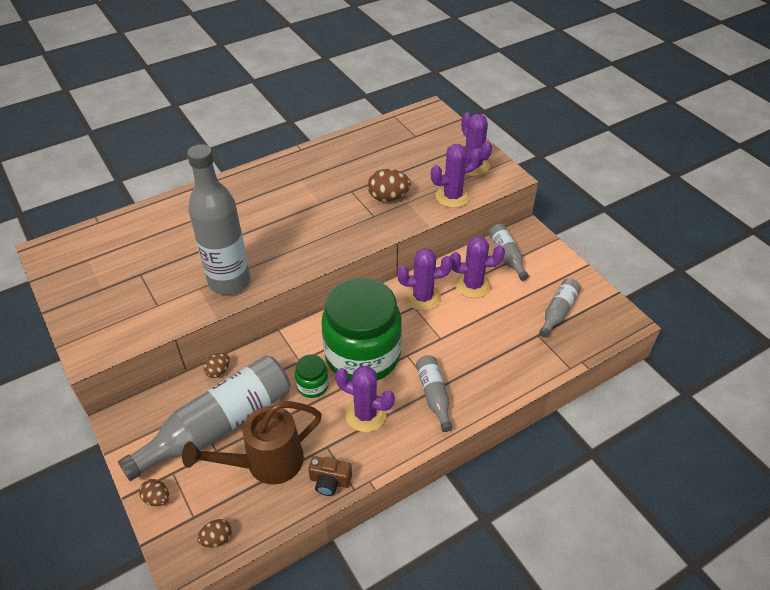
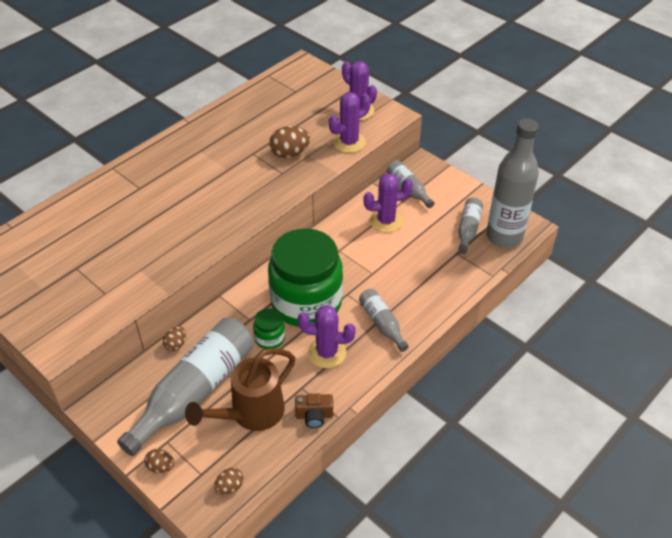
camera: 15 degrees left, 0 degrees up
grey bottle [187,144,250,295] -> grey bottle moved to [486,118,539,248]
purple cactus [397,248,453,311] -> none

